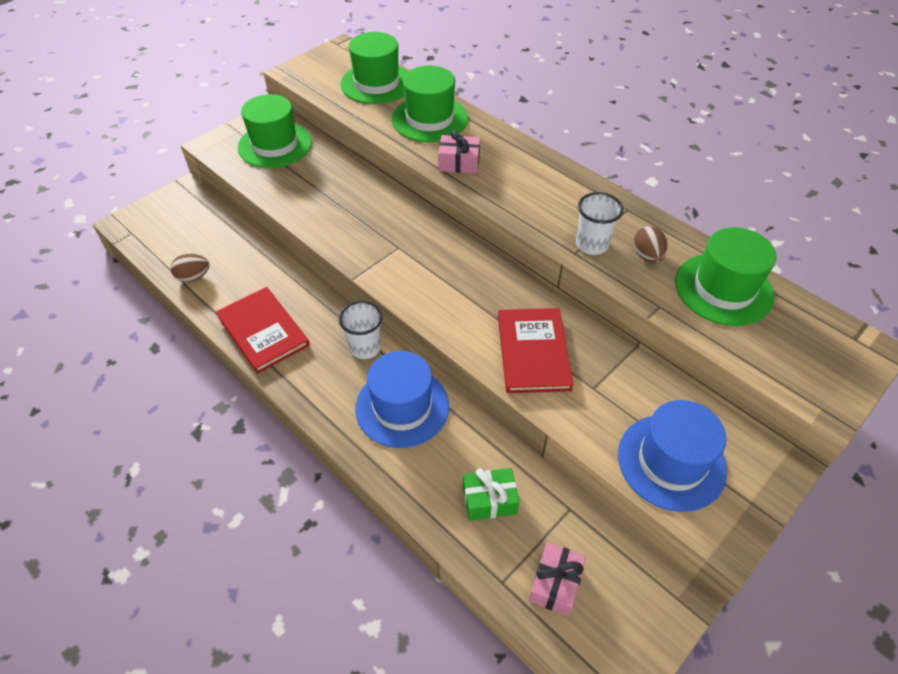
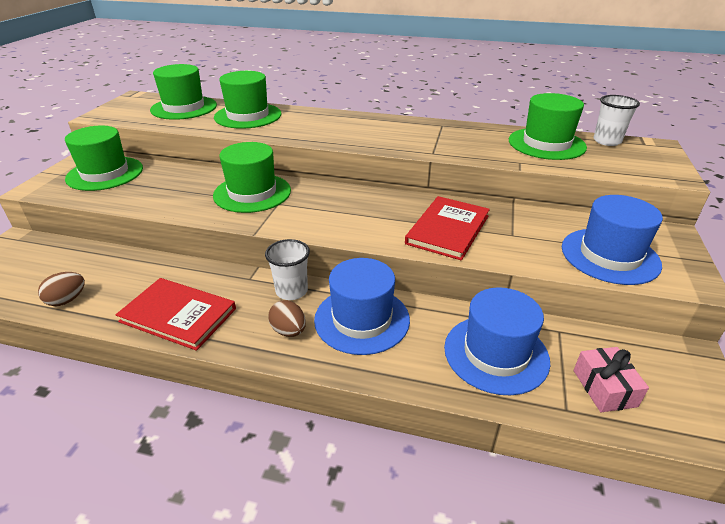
camera: 30 degrees left, 15 degrees down
pink gift [438,130,480,174] -> none
green gift [463,468,519,521] -> blue hat [444,288,550,395]
red book [498,308,574,393] -> red book turned 60 degrees clockwise [405,196,490,261]
white cup [576,192,623,255] -> white cup moved to [593,95,640,146]
brown egg [633,226,668,263] -> brown egg moved to [268,300,306,337]
none -> green hat [213,142,291,213]

